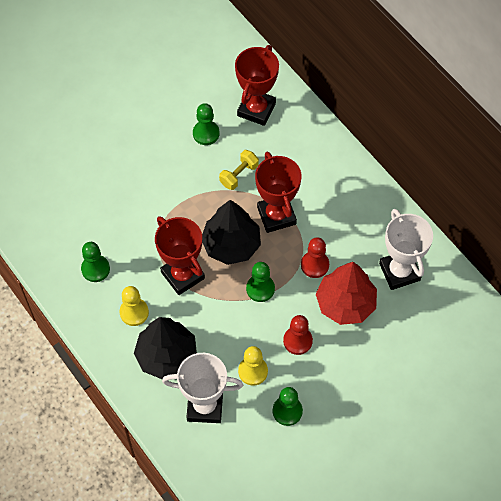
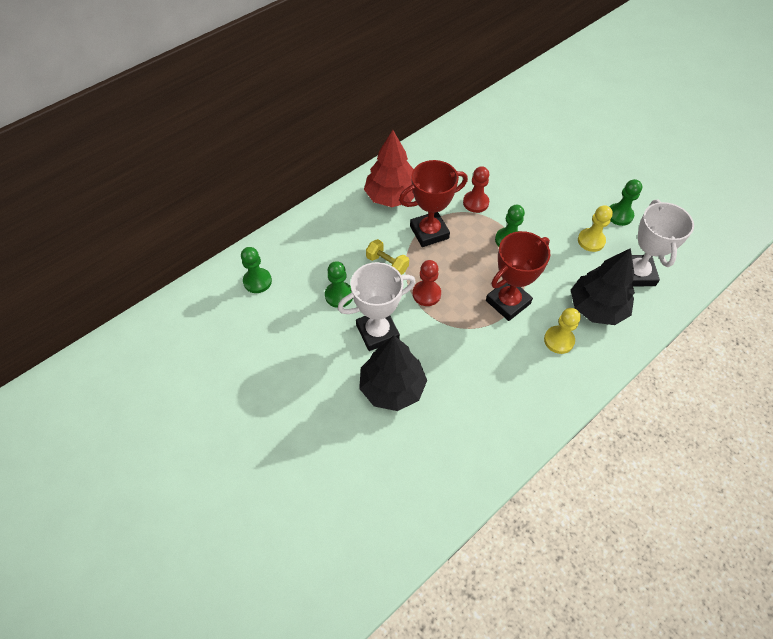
camera: 95 degrees left, 5 degrees down
green pawn [81,242,110,282] -> green pawn moved to [241,247,272,293]
black tree [202,200,261,265] -> black tree moved to [359,336,427,411]
red trophy [235,45,279,126] -> none
red pawn [283,315,313,355] -> red pawn moved to [413,260,441,306]
red tree [316,262,377,325] -> red tree moved to [364,130,414,207]
white trophy [379,209,433,290] -> white trophy moved to [338,262,416,351]

